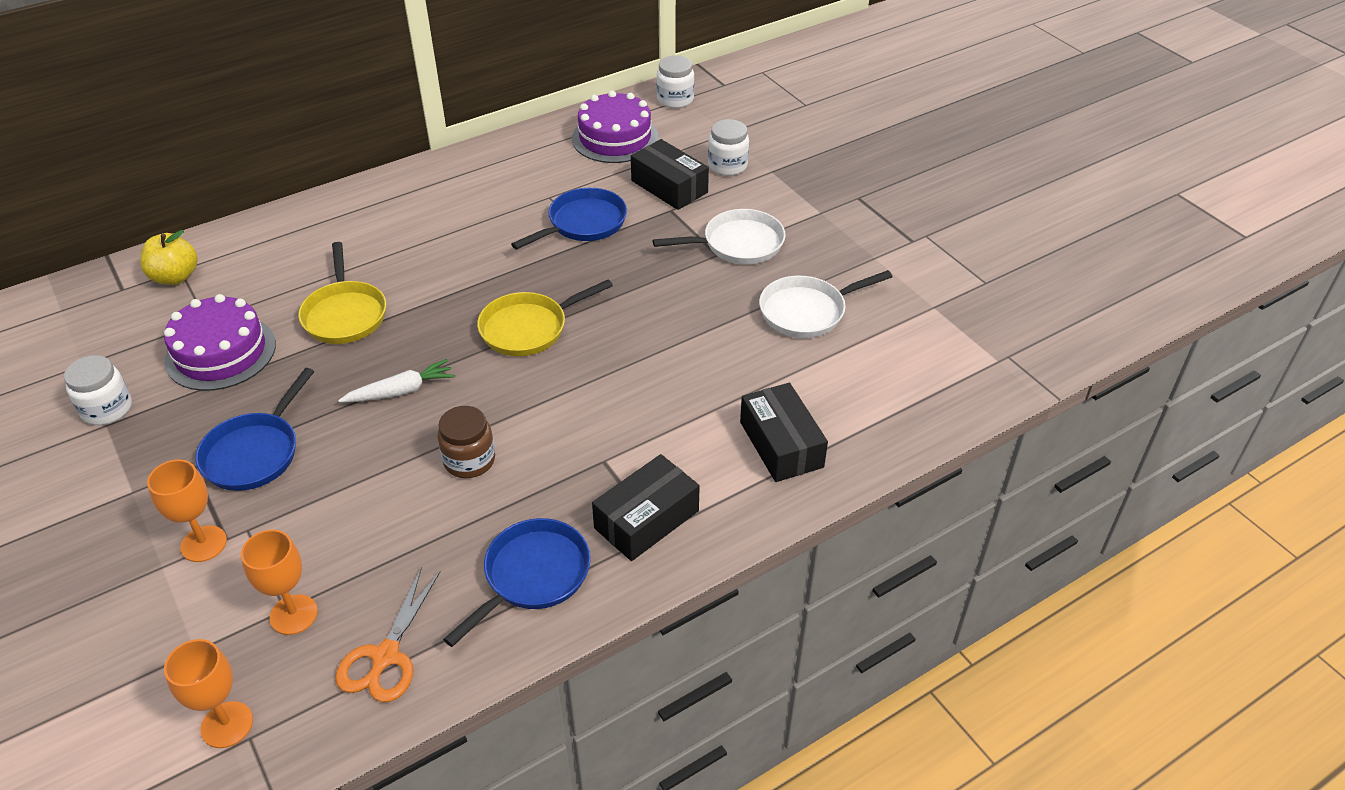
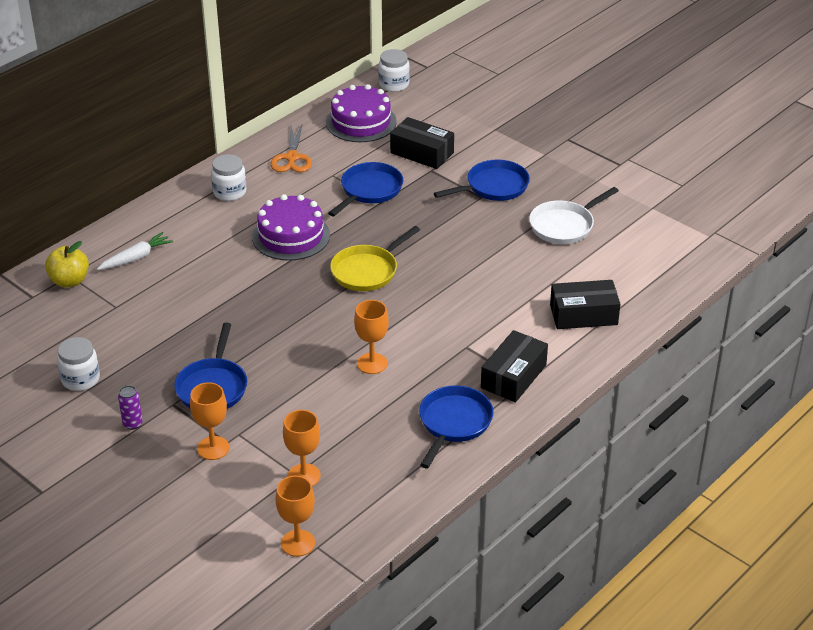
camera: 15 degrees left, 5 degrees down
purple cake [164,294,276,391] -> purple cake moved to [252,194,330,261]
yellow pan [298,242,386,344] -> none
orange scissors [335,567,441,702] -> orange scissors moved to [270,123,312,172]
white carrot [338,359,455,402] -> white carrot moved to [97,232,173,270]
brown jar [438,406,495,478] -> orange goblet [354,300,389,374]
white pan [653,209,785,264] -> blue pan [434,160,530,201]
white jar [708,119,749,176] -> white jar moved to [211,154,247,201]
black box [740,383,828,482] -> black box turned 60 degrees counterclockwise [550,280,620,329]
none -> purple can [118,385,143,430]

